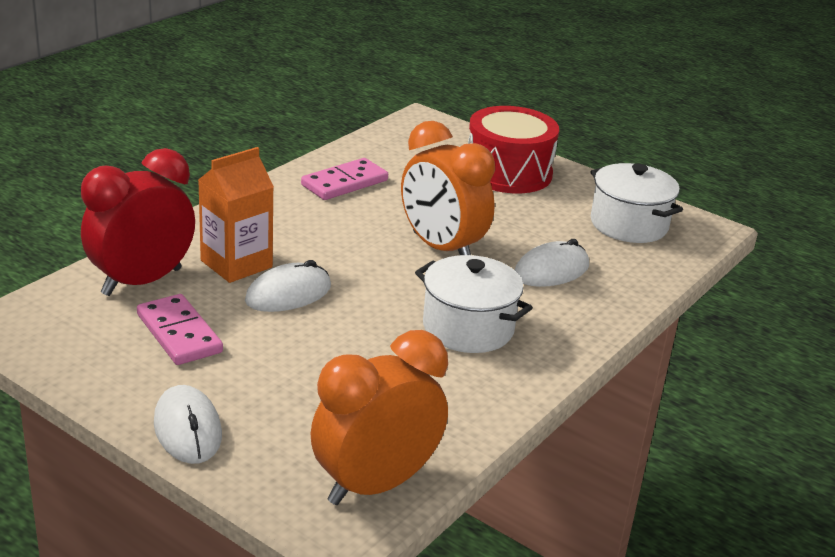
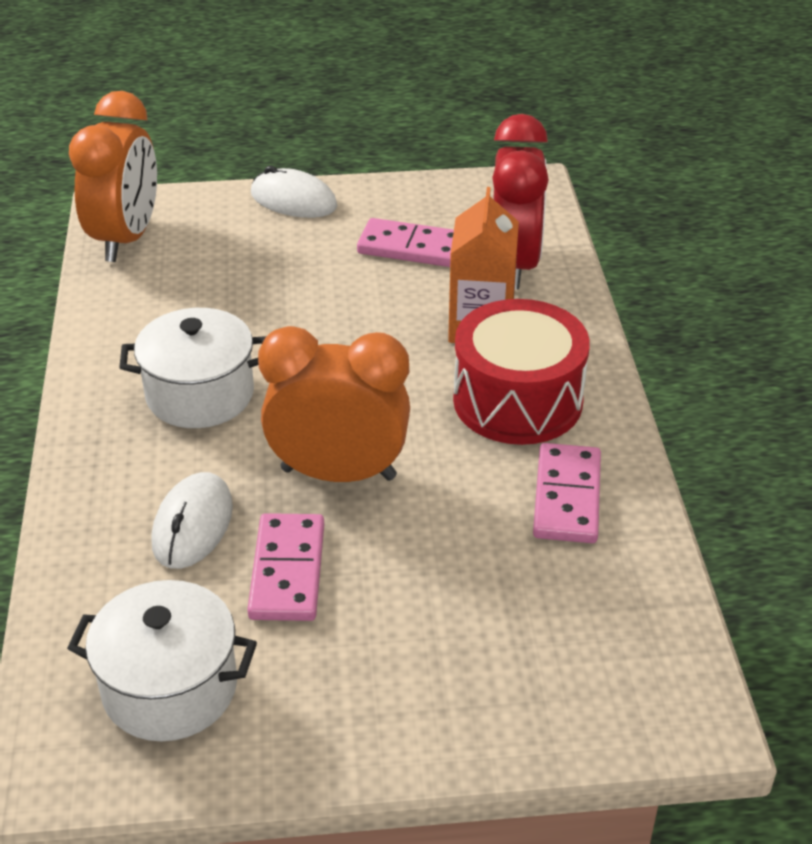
camera: 140 degrees right, 10 degrees up
white mouse [245,260,331,312] -> none
red drum [468,106,559,193] -> red drum moved to [453,299,590,445]
none -> pink domino [247,513,324,621]

